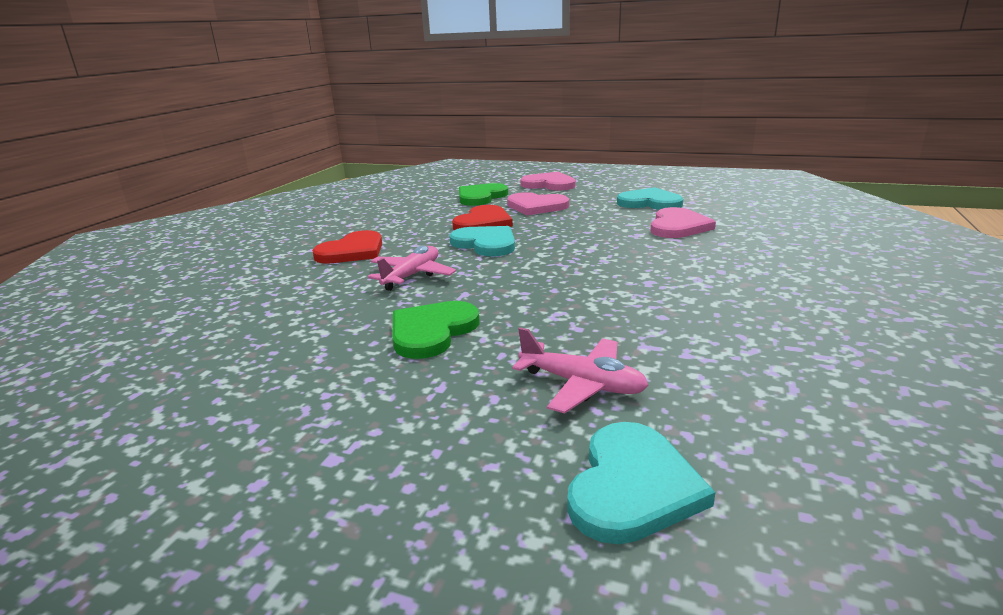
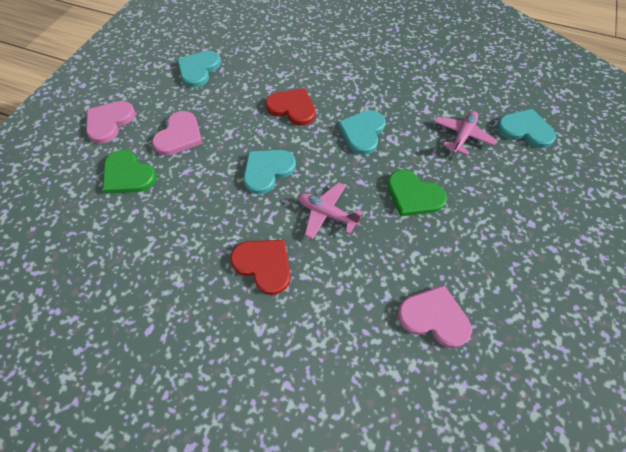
camera: 90 degrees left, 35 degrees up
red heart [452,205,513,230] -> red heart moved to [266,88,316,126]
pink heart [650,207,716,238] -> pink heart moved to [397,285,471,348]
none -> turquoise heart [338,110,385,155]

